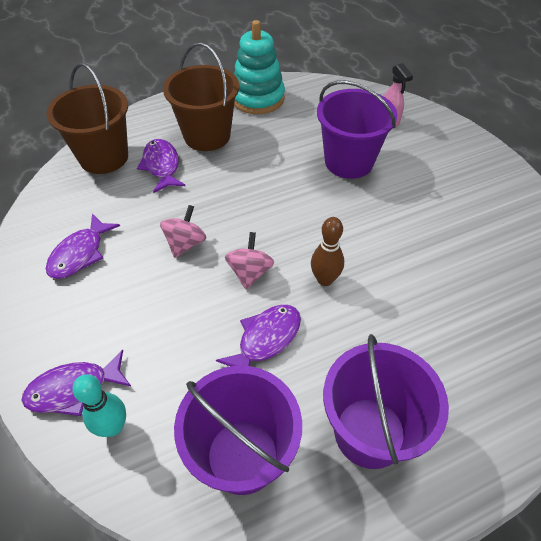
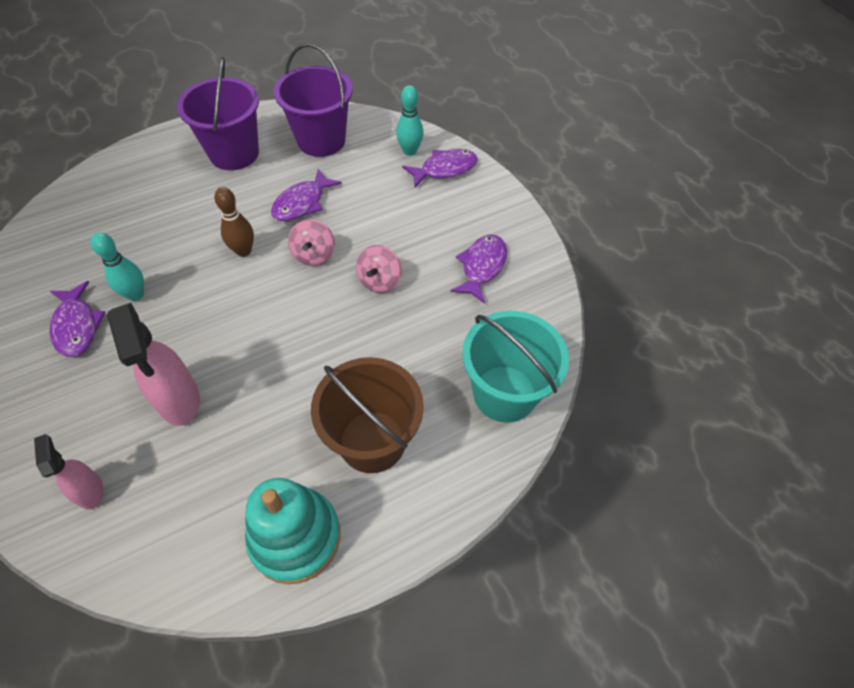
camera: 175 degrees right, 5 degrees up
brown bucket [46,63,128,174] -> turquoise bucket [462,311,569,423]
purple fish [137,139,185,193] -> purple fish moved to [49,281,105,357]
purple bucket [317,80,397,179] -> pink spray bottle [107,303,200,426]
none -> turquoise bowling pin [91,232,144,301]

